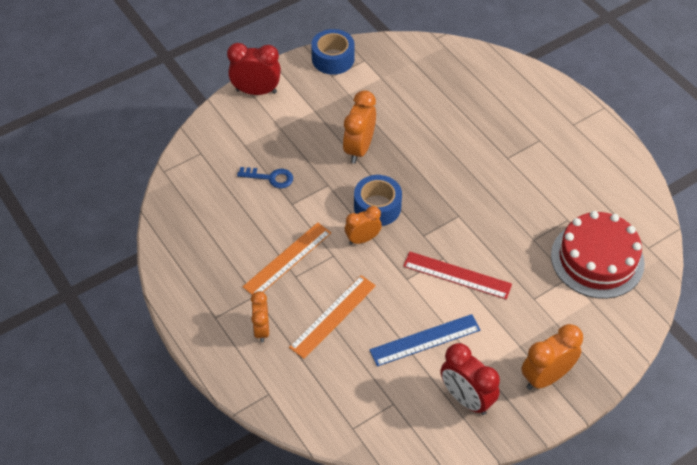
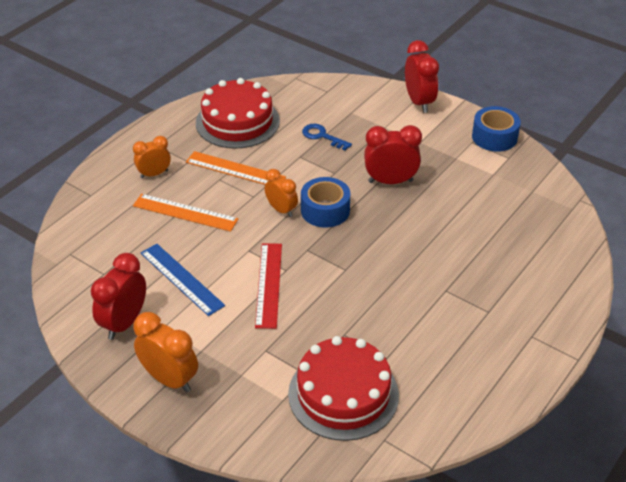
camera: 70 degrees right, 10 degrees down
blue key [237,167,293,188] -> blue key turned 135 degrees clockwise [302,124,352,151]
orange clock [343,90,376,164] -> red clock [364,125,422,184]
none -> red cake [196,78,280,149]

